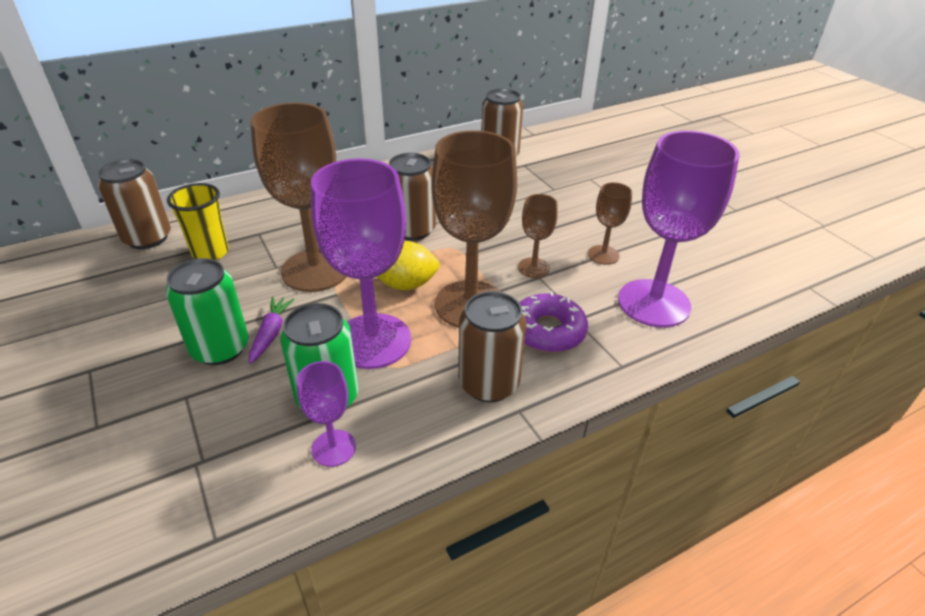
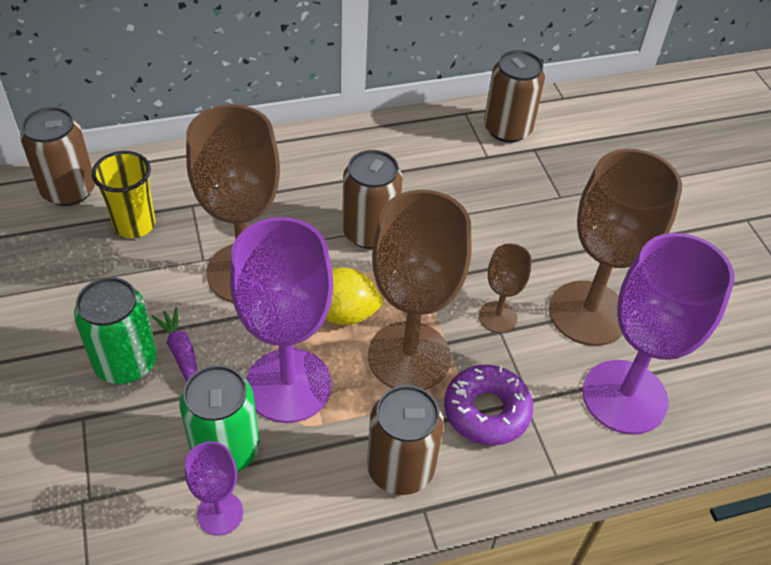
camera: 10 degrees right, 10 degrees up
purple carrot [249,297,295,364] -> purple carrot turned 45 degrees counterclockwise [151,307,197,381]
brown goblet [588,182,632,265] -> brown goblet [549,149,682,346], size x2.07

